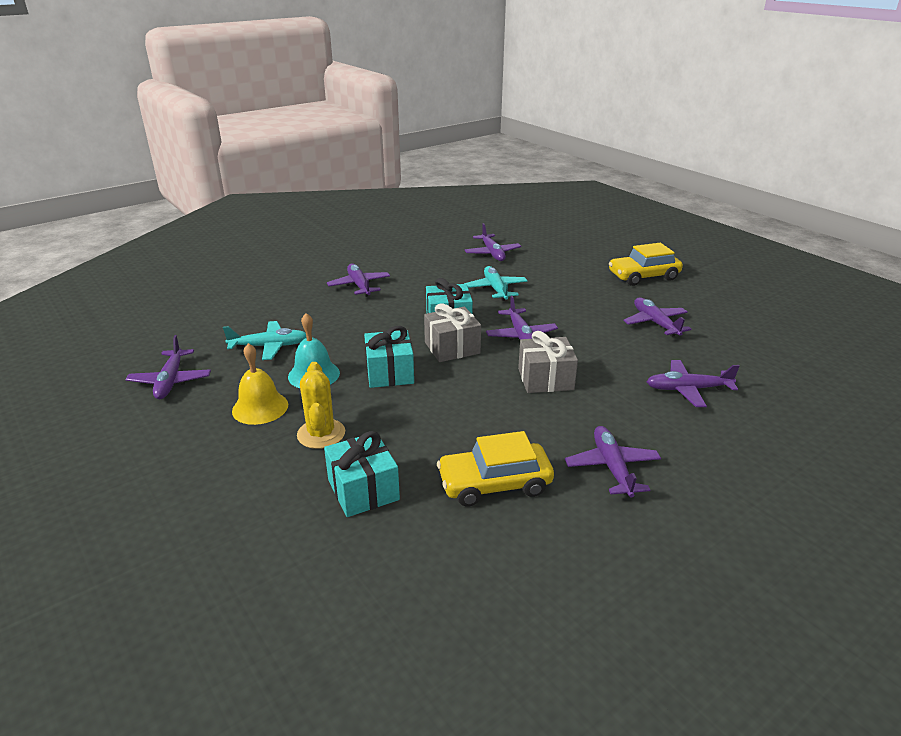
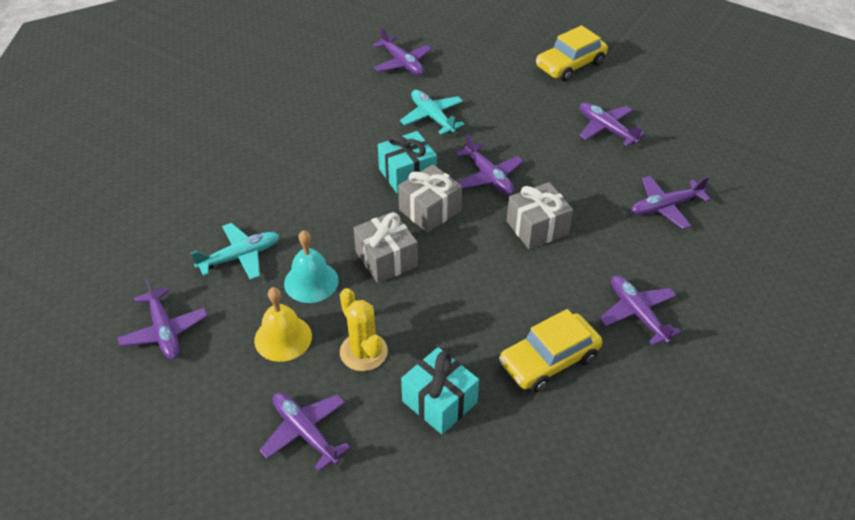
camera: 20 degrees left, 15 degrees up
purple plane [327,264,390,297] -> purple plane moved to [260,392,351,471]
turquoise gift [364,326,414,388] -> grey gift [354,212,418,283]

